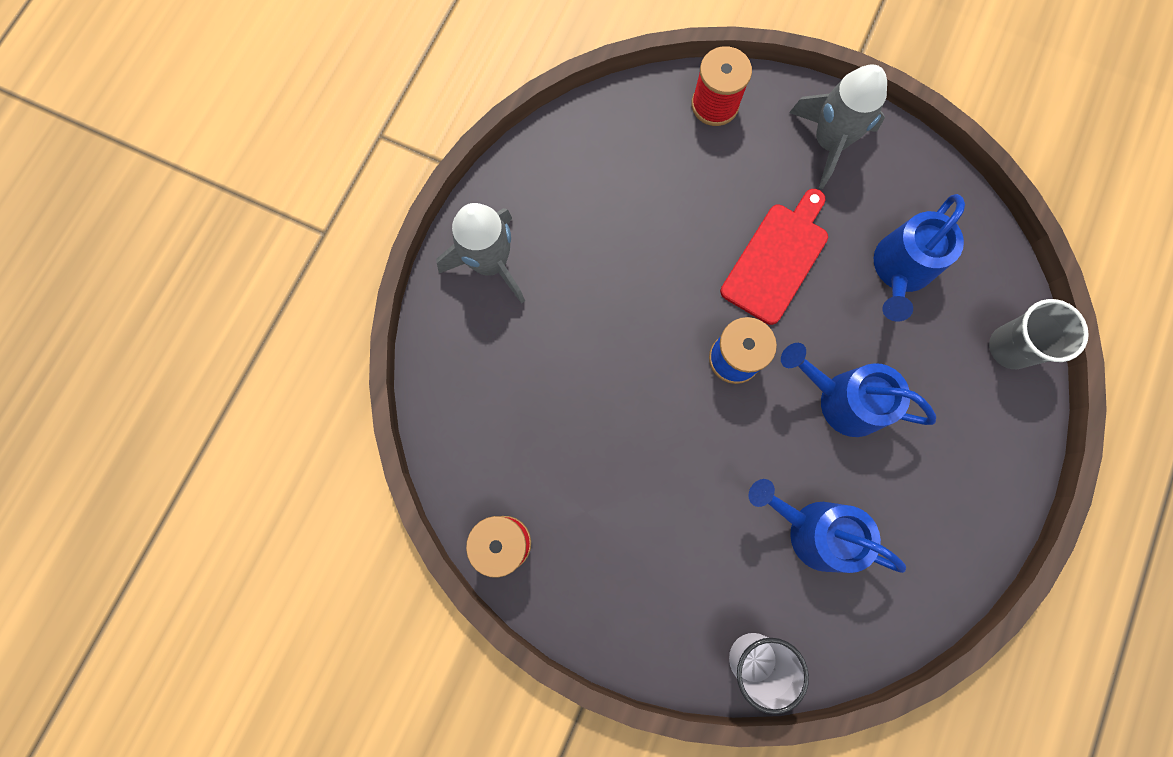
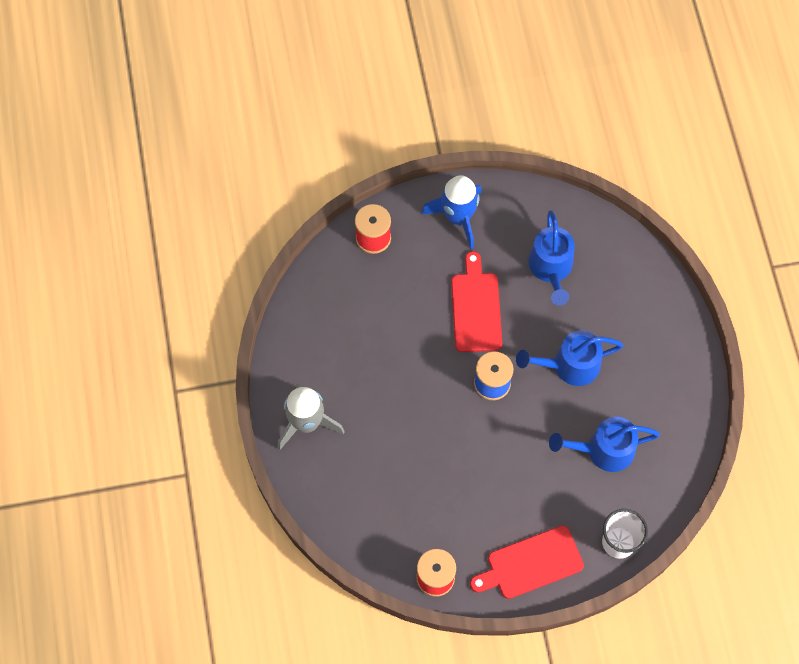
camera: 35 degrees left, 10 degrees down
grey rocket [789,65,887,189] -> blue rocket [422,175,482,249]
grey cup [989,299,1089,369] -> none
none -> red cutting board [470,526,584,599]

